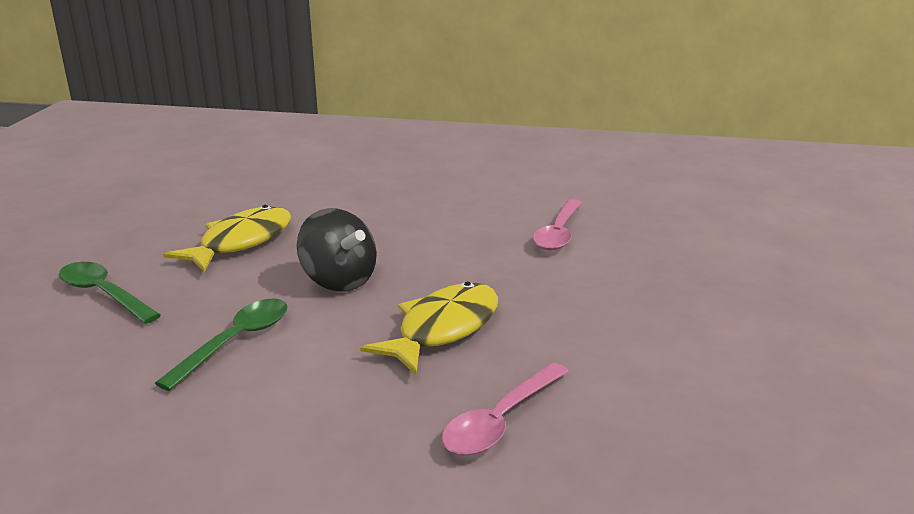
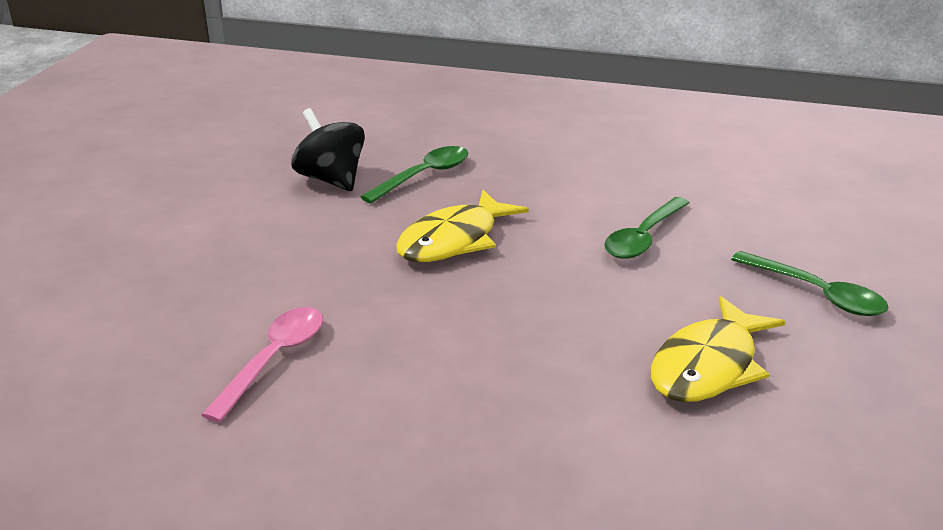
camera: 175 degrees left, 5 degrees up
black spinning top [297,208,377,292] -> black spinning top moved to [291,108,365,191]
pink spoon [442,363,569,455] -> green spoon [360,146,468,203]

